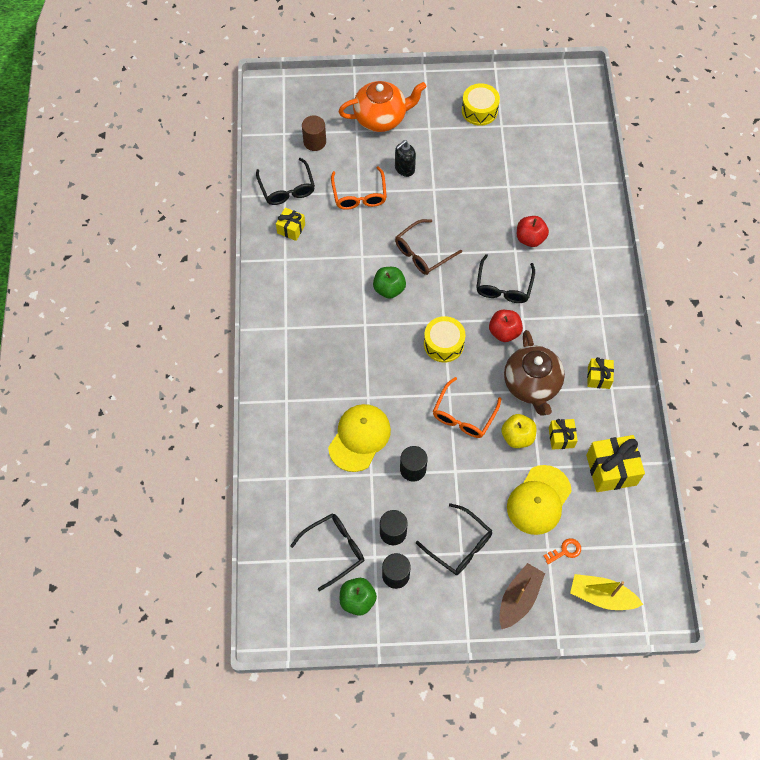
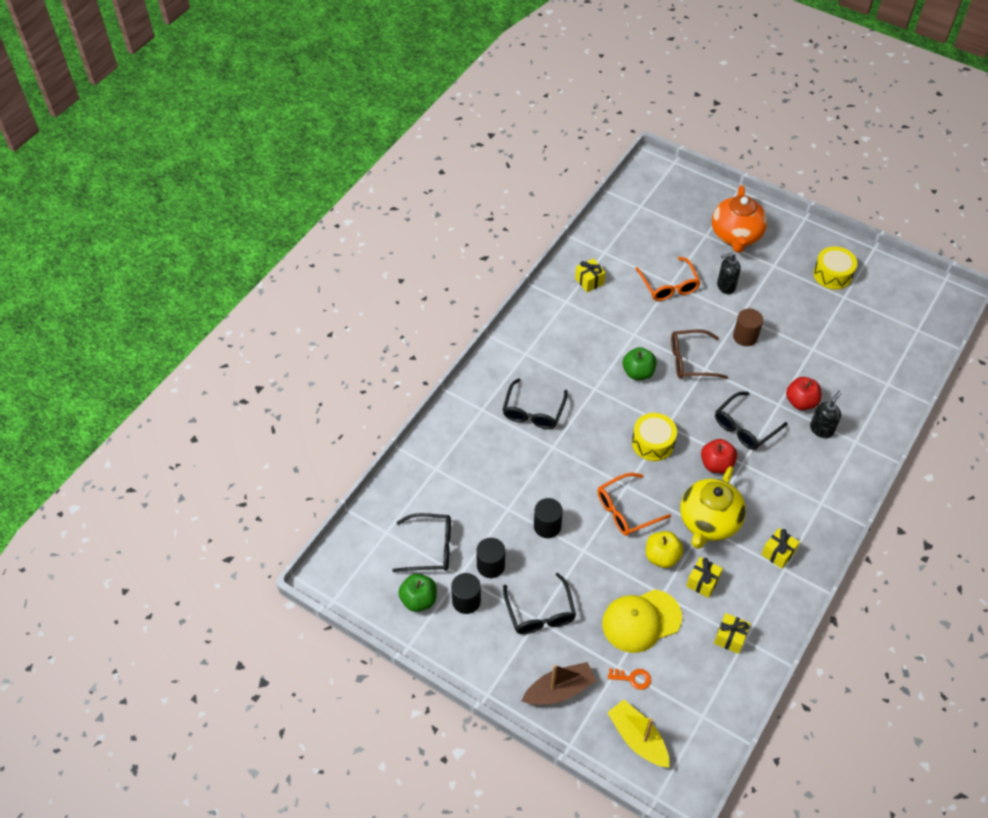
camera: 35 degrees right, 10 degrees down
black glasses [256,158,315,205] -> black glasses moved to [503,378,568,429]
brown cylinder [302,116,326,151] -> brown cylinder moved to [733,309,763,346]
yellow cap [328,404,391,472] -> none
orange glasses [331,166,387,210] -> orange glasses turned 45 degrees counterclockwise [635,257,701,301]
orange teapot [339,81,427,132] -> orange teapot turned 75 degrees clockwise [712,185,767,253]
brown teapot [504,330,565,416] -> yellow teapot [680,466,746,549]
yellow gift [586,435,645,492] -> yellow gift [714,613,751,654], size x0.56
none -> black soap dispenser [810,390,842,438]

